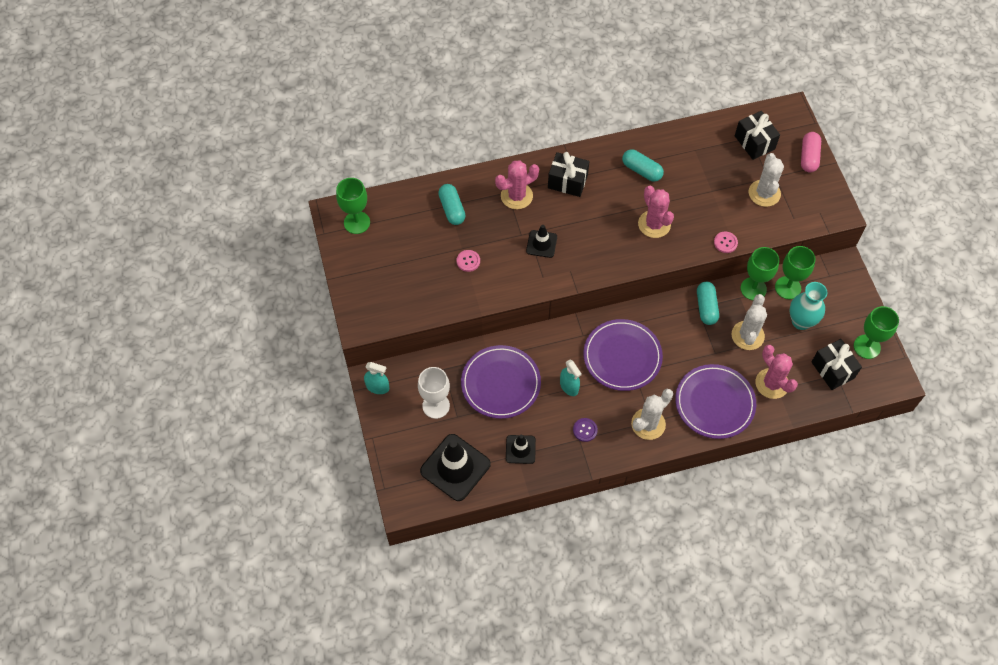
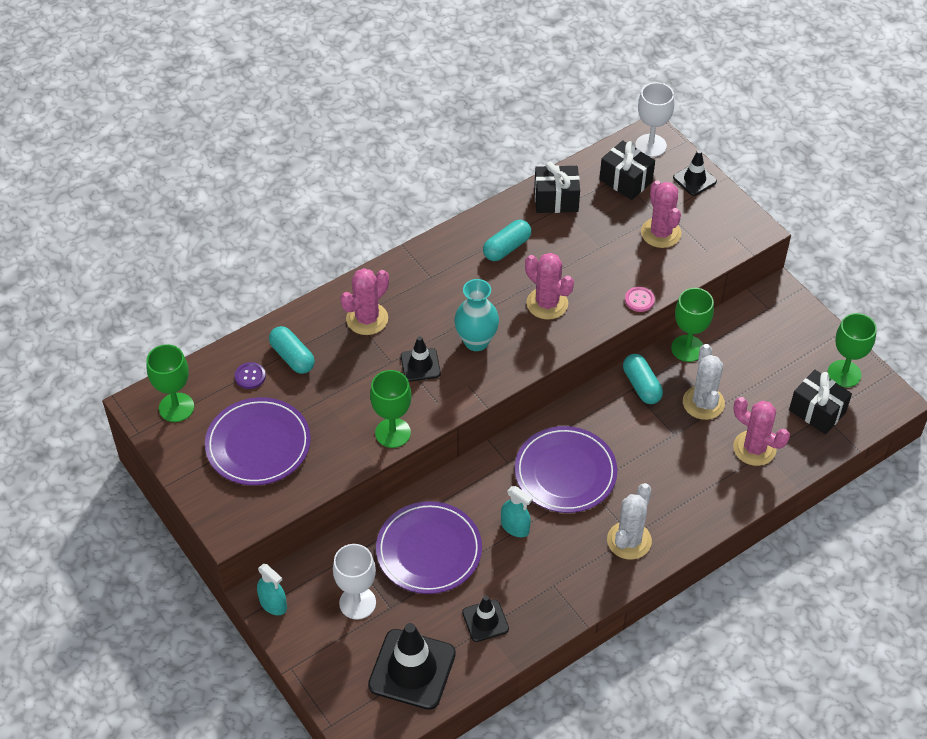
camera: 20 degrees left, 10 degrees down
turquoise spray bottle [364,362,389,394] -> turquoise spray bottle turned 45 degrees clockwise [257,564,287,615]
pink button [457,250,480,272] -> none
black gift [548,152,589,197] -> black gift moved to [534,162,580,213]
purple button [573,418,598,442] -> purple button moved to [235,362,266,389]
turquoise capsule [622,149,664,182] -> turquoise capsule turned 60 degrees counterclockwise [483,220,531,261]
purple plate [675,364,756,439] -> purple plate moved to [205,397,311,485]
white cactus [748,153,784,207] -> pink cactus [641,180,681,248]
green goblet [775,246,816,299] -> green goblet moved to [370,370,412,448]
turquoise vase [790,282,827,330] -> turquoise vase moved to [454,279,499,351]
pink capsule [801,132,821,172] -> black traffic cone [673,150,717,196]
none -> white goblet [635,82,674,157]

